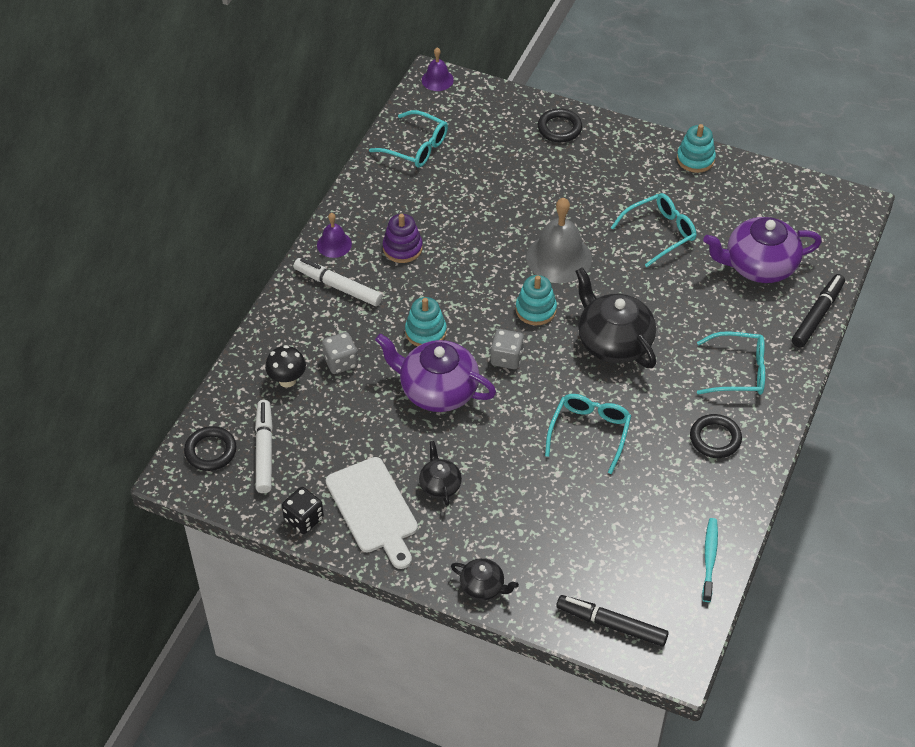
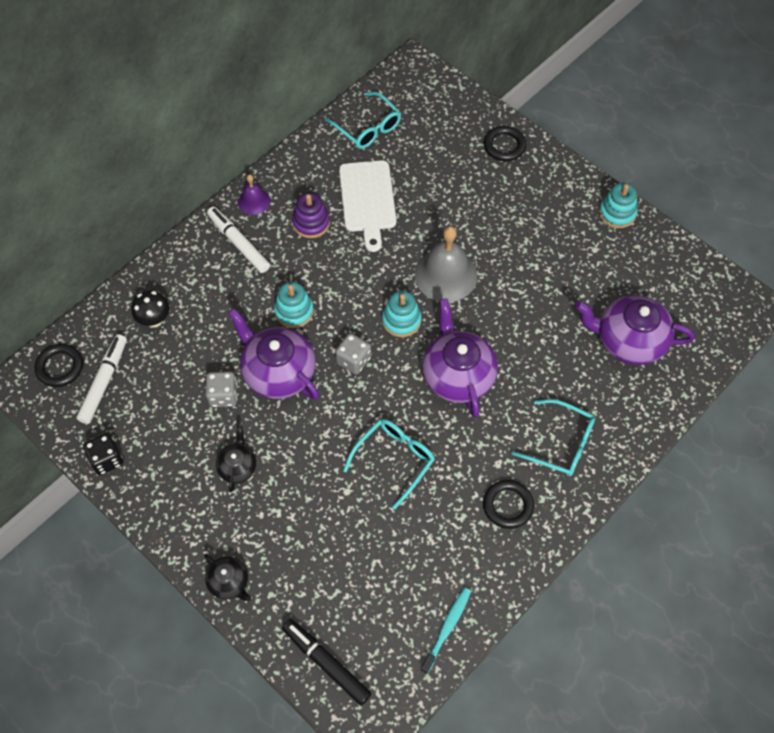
camera: 20 degrees right, 10 degrees up
grey dice [322,332,358,374] -> grey dice moved to [206,371,238,407]
white cutting board [326,457,418,569] -> white cutting board moved to [339,160,397,252]
purple bell [422,48,454,91] -> none
black teapot [575,267,656,368] -> purple teapot [422,298,498,418]
turquoise glasses [611,193,697,267] -> none
black marker [792,274,845,348] -> none

